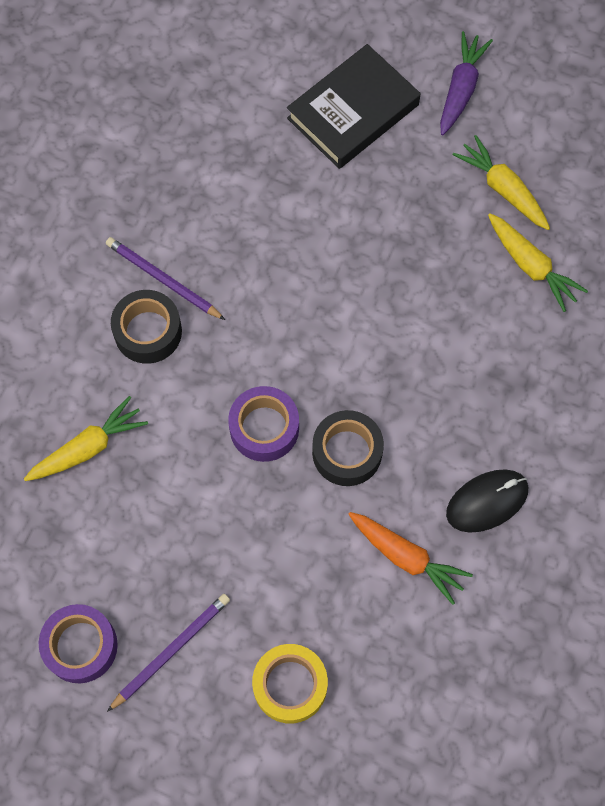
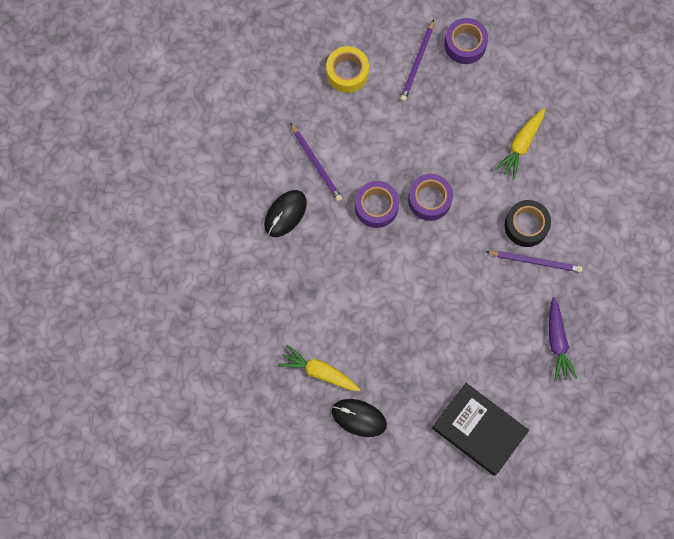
camera: 155 degrees right, 5 degrees up
black book [287,44,420,169] -> black book turned 75 degrees counterclockwise [432,383,529,476]
black tape [312,410,384,486] -> purple tape [355,181,399,228]
orange carrot [348,512,473,605] -> purple pencil [290,123,342,201]
purple carrot [440,31,493,135] -> purple carrot moved to [549,297,577,382]
yellow carrot [453,135,550,230] -> black mouse [332,399,387,437]

